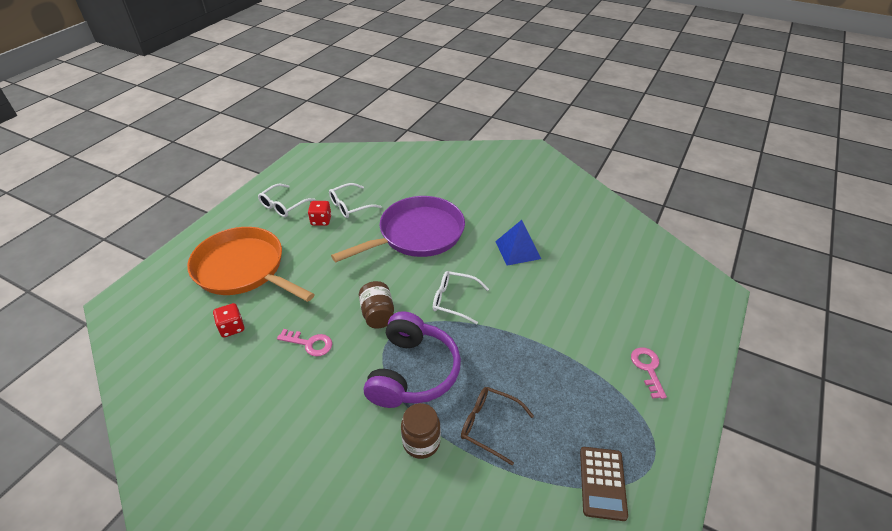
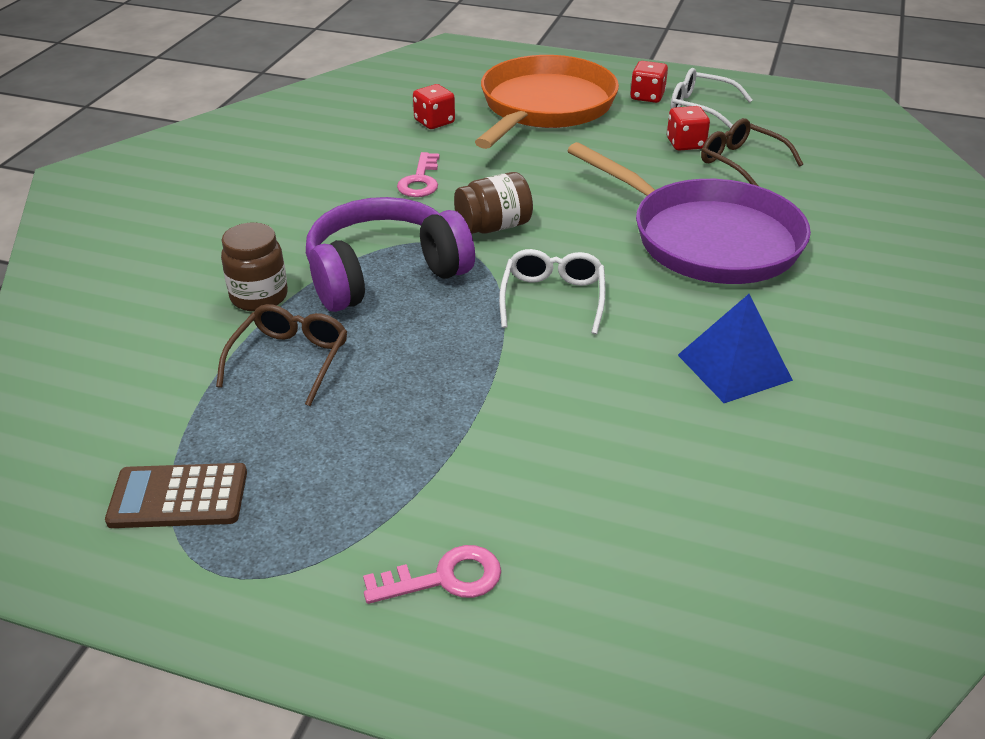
camera: 80 degrees right, 5 degrees down
white glasses [329,183,382,218] -> brown glasses [701,118,803,186]
purple headphones [364,311,461,408] -> purple headphones turned 150 degrees clockwise [306,197,475,312]
none -> red dice [630,61,668,103]

